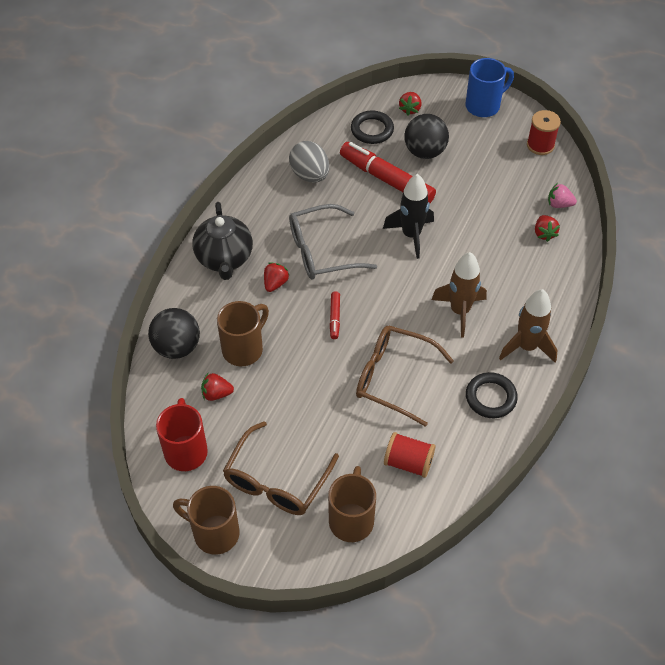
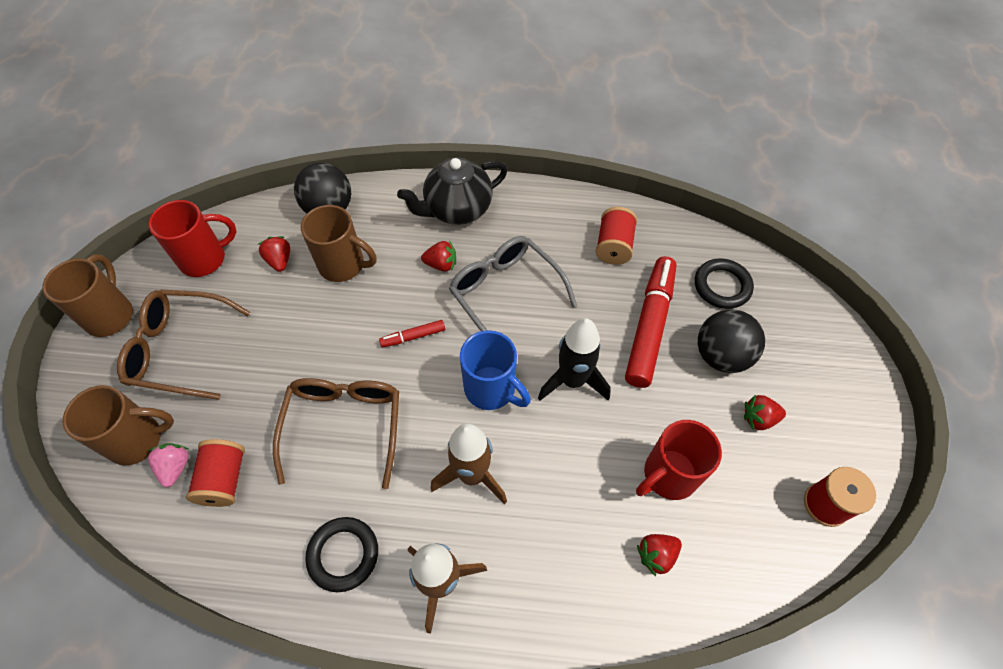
camera: 70 degrees right, 5 degrees up
grey egg [289,141,329,183] -> red spool [595,207,637,265]
red strawberry [399,92,421,115] -> red strawberry moved to [744,395,786,430]
blue mug [465,58,514,117] -> blue mug moved to [460,330,531,410]
pink strawberry [548,183,577,208] -> pink strawberry moved to [148,443,189,487]
none -> red mug [636,420,722,500]

